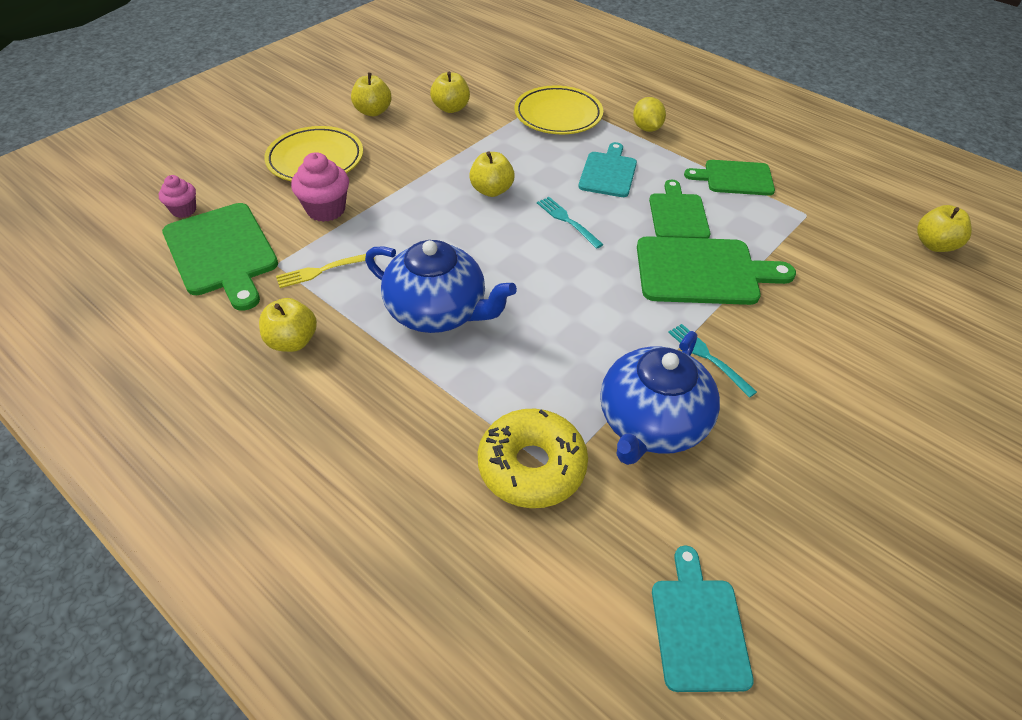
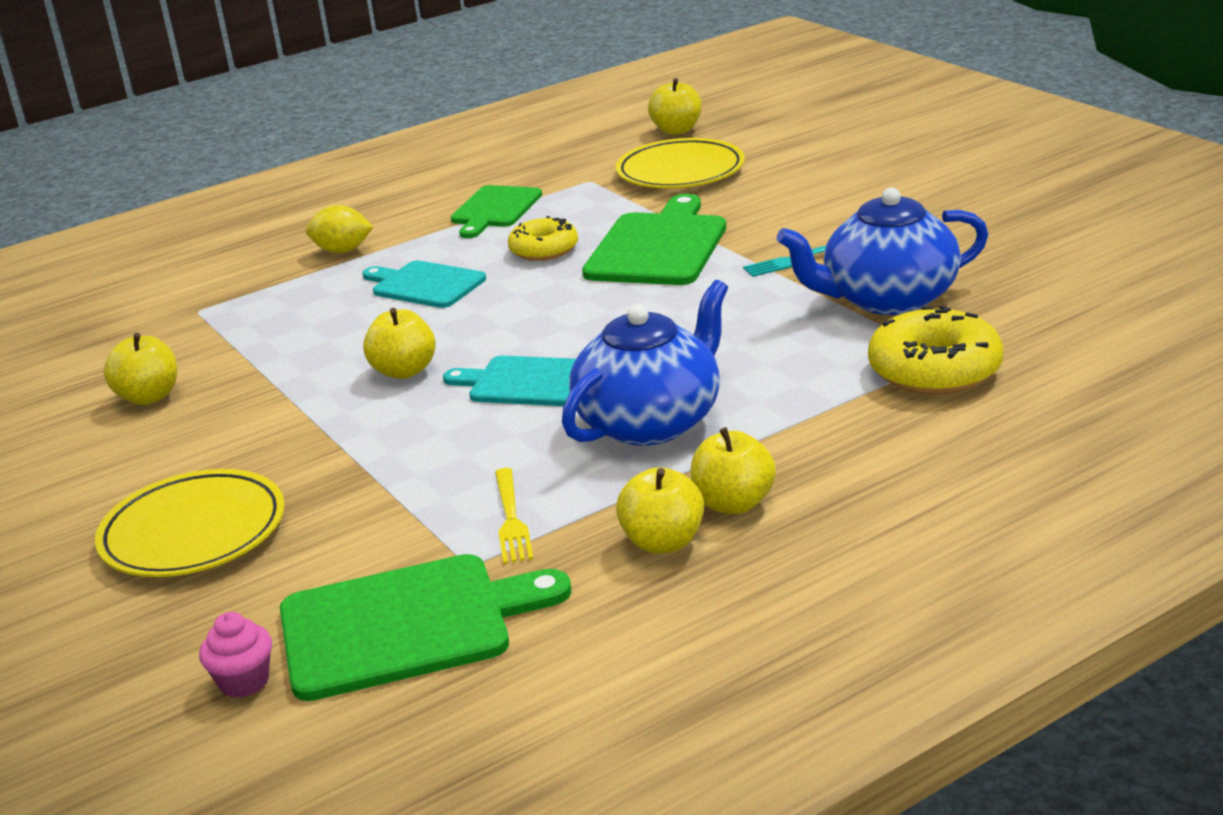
camera: 70 degrees left, 20 degrees down
pink cupcake [291,152,349,222] -> none
yellow apple [351,72,391,116] -> yellow apple moved to [691,427,776,514]
yellow plate [514,86,603,134] -> yellow plate moved to [616,138,745,188]
turquoise fork [537,197,604,249] -> none
blue teapot [600,331,720,465] -> blue teapot turned 120 degrees clockwise [777,187,988,315]
green cutting board [649,180,710,239] -> yellow donut [508,216,578,261]
turquoise cutting board [652,546,754,692] -> turquoise cutting board moved to [443,356,576,406]

